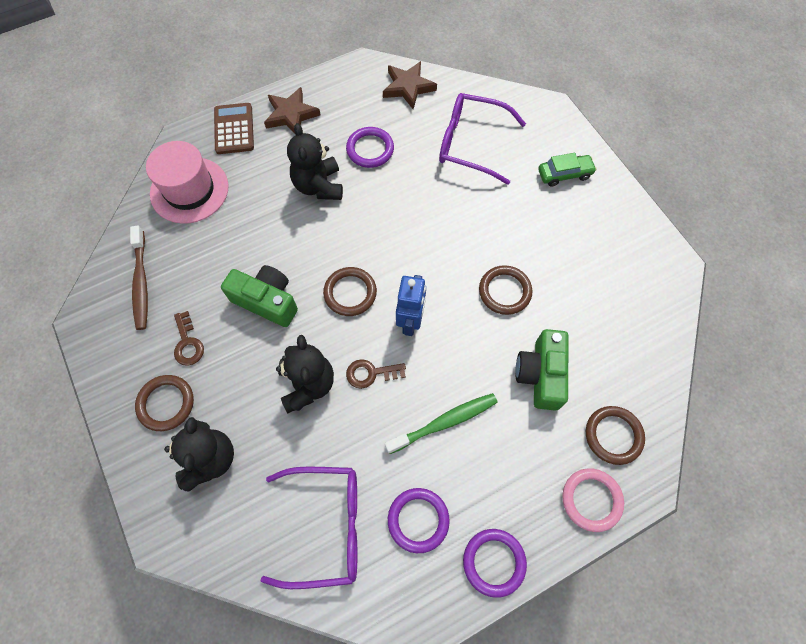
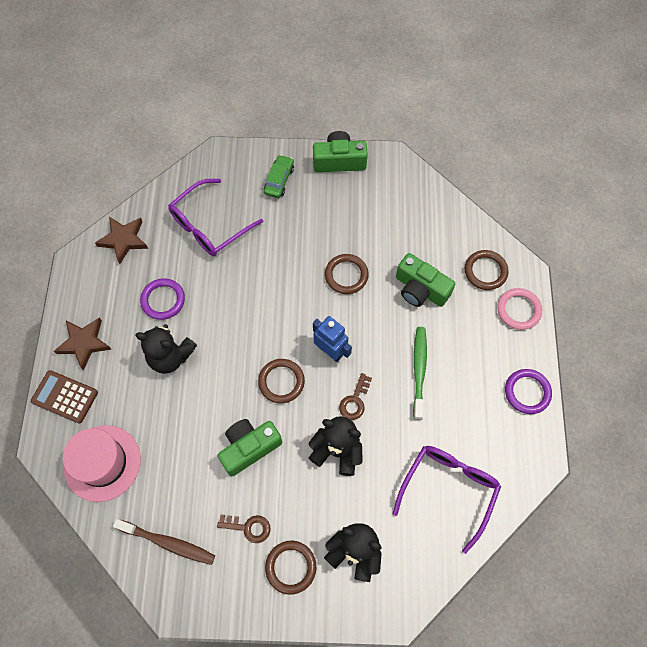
camera: 60 degrees left, 0 degrees up
purple ring [388,488,450,553] -> none
none -> green camera [313,131,368,172]

